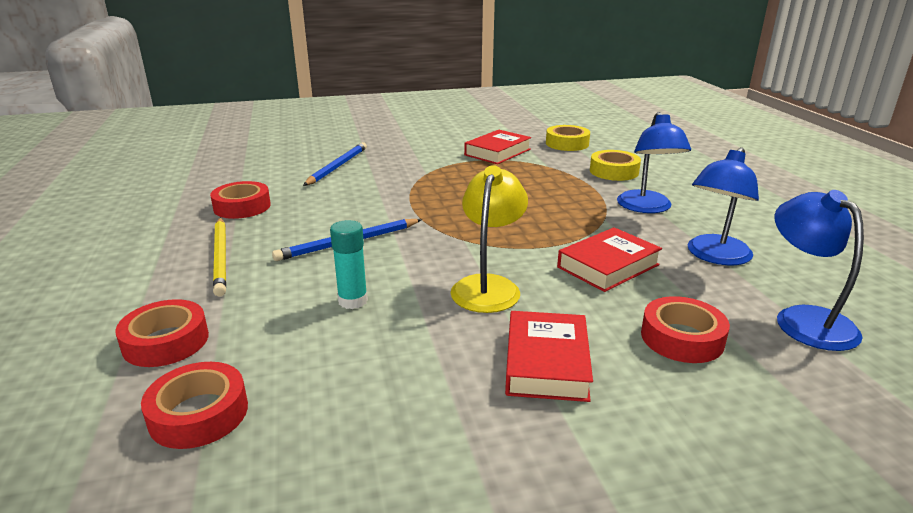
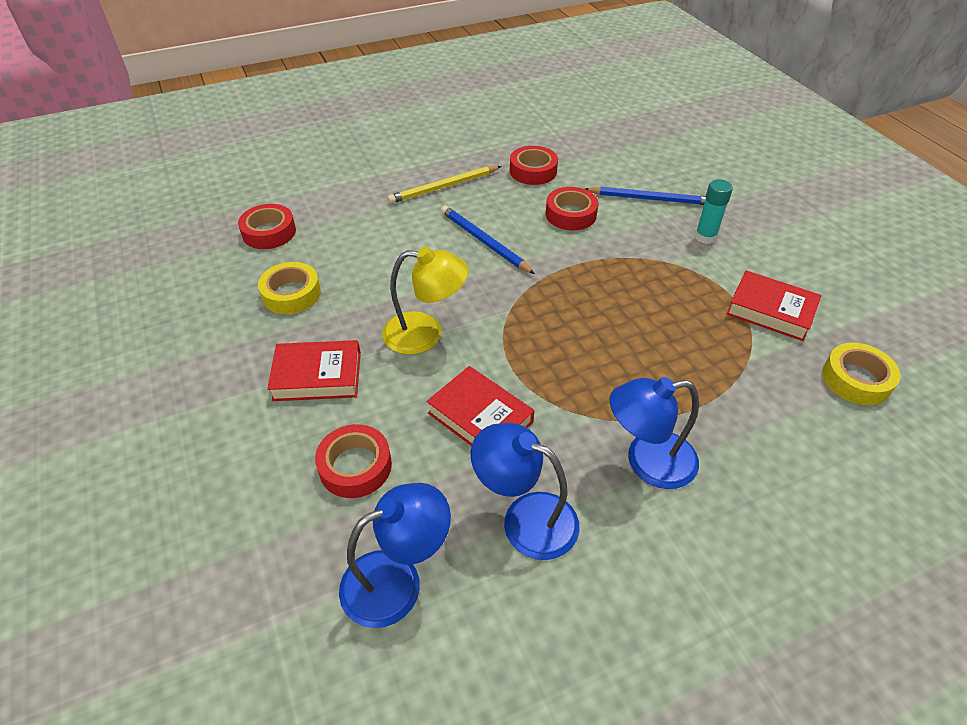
camera: 80 degrees right, 20 degrees up
red tape [115,299,209,367] -> red tape moved to [545,187,598,230]
turquoise glue stick [330,220,368,309] -> turquoise glue stick moved to [695,179,733,244]
yellow tape [590,150,641,181] -> yellow tape moved to [258,262,321,314]

